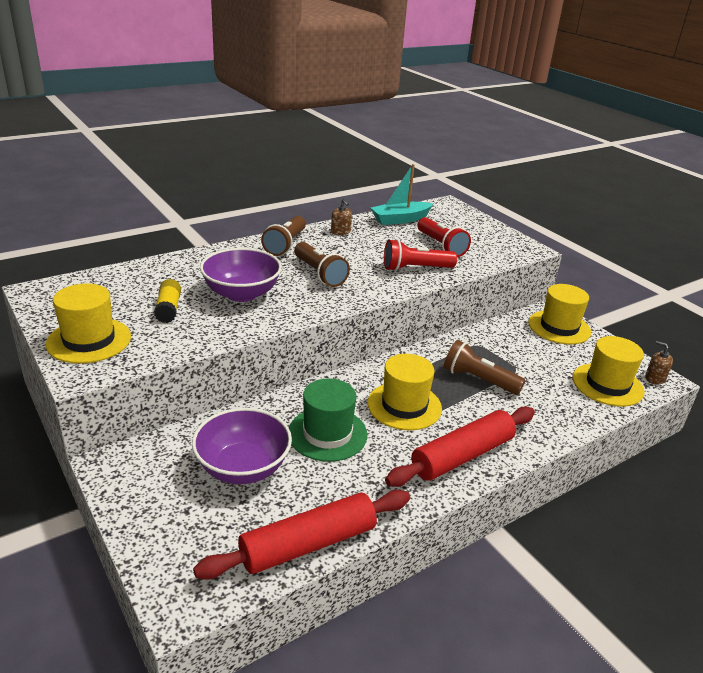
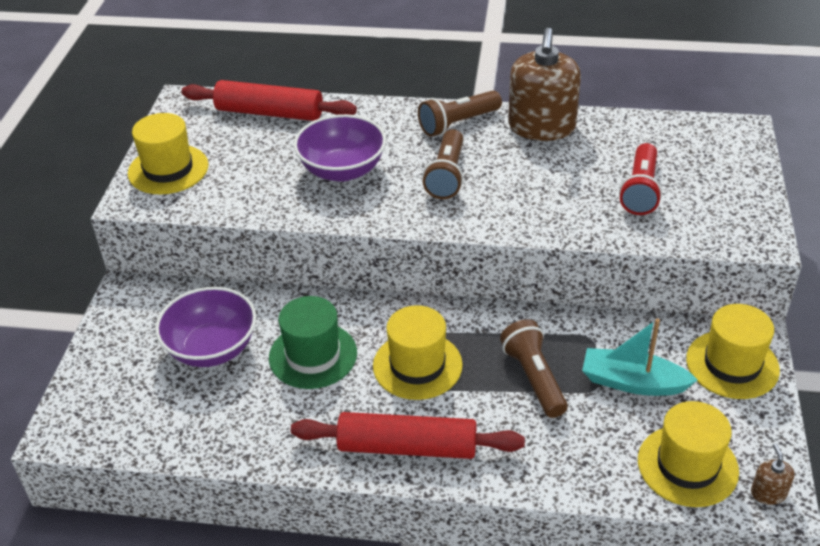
camera: 45 degrees right, 10 degrees up
yellow glue stick [154,279,181,323] -> none
red rolling pin [193,490,410,580] -> red rolling pin moved to [182,80,357,121]
brown soap dispenser [331,199,352,235] -> brown soap dispenser [508,28,581,141], size x2.43
turquoise boat [371,164,433,225] -> turquoise boat moved to [582,318,698,396]
red flashlight [384,239,457,271] -> none

